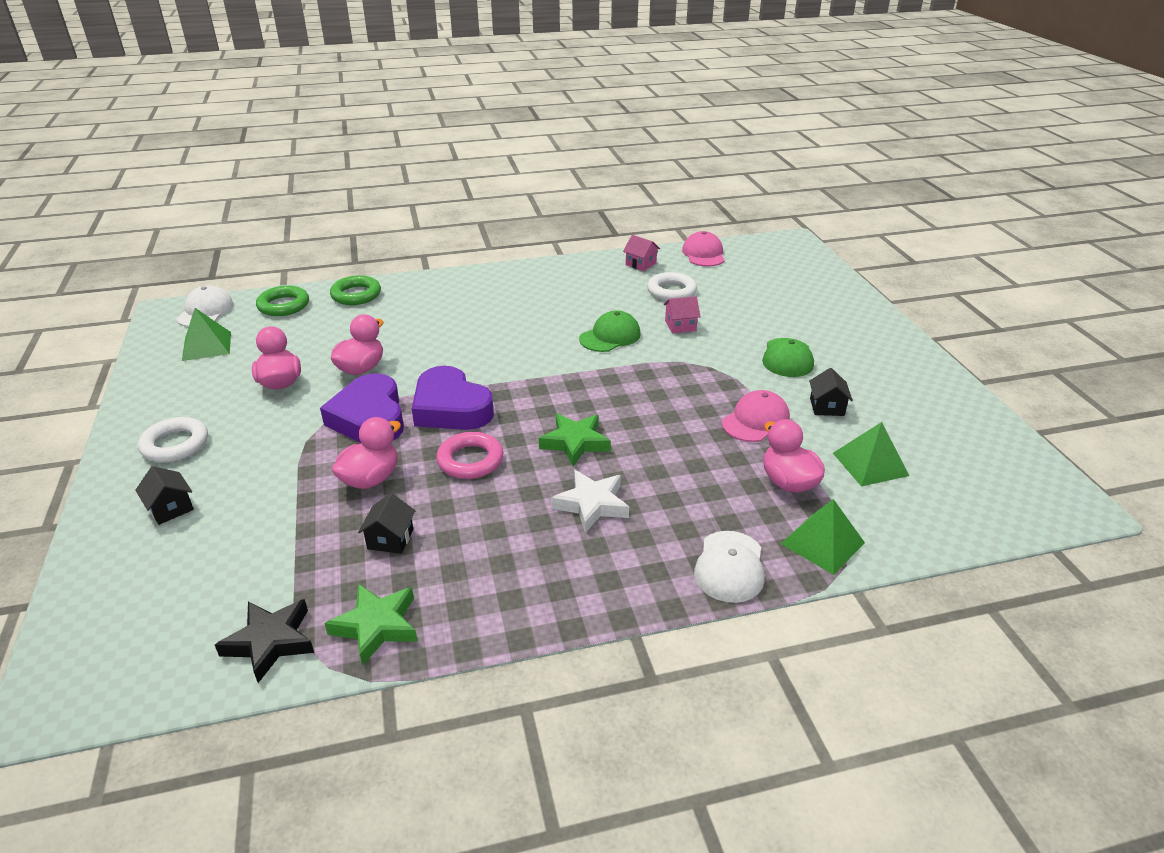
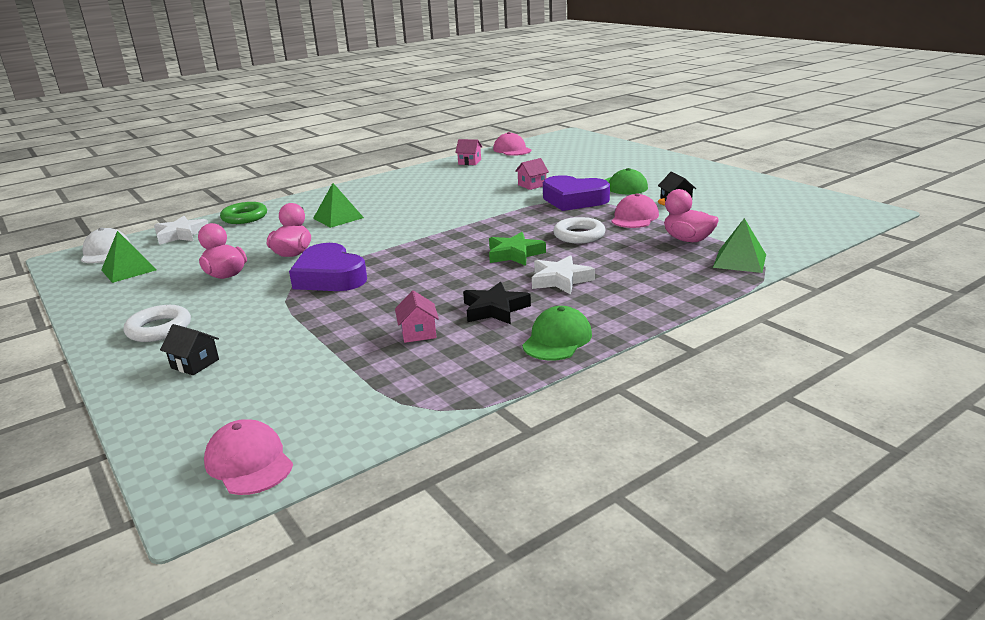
camera: 20 degrees left, 10 degrees down
black star [215,599,314,683] -> black star moved to [463,282,531,325]
green ring [256,285,309,316] -> white star [154,216,208,245]
green star [324,584,418,666] -> none
pink duck [332,417,401,489] -> none
black house [358,493,415,554] -> pink house [395,290,439,343]
purple heart [412,366,494,430] -> purple heart moved to [543,175,610,211]
pink ring [436,432,503,479] -> none
green cap [579,310,641,352] -> green cap moved to [522,306,592,361]
white ring [647,272,697,301] -> white ring moved to [553,217,606,244]
white cap [694,531,764,603] -> none
green pyramid [833,422,909,486] -> green pyramid moved to [313,183,364,228]
none -> pink cap [204,419,293,495]

